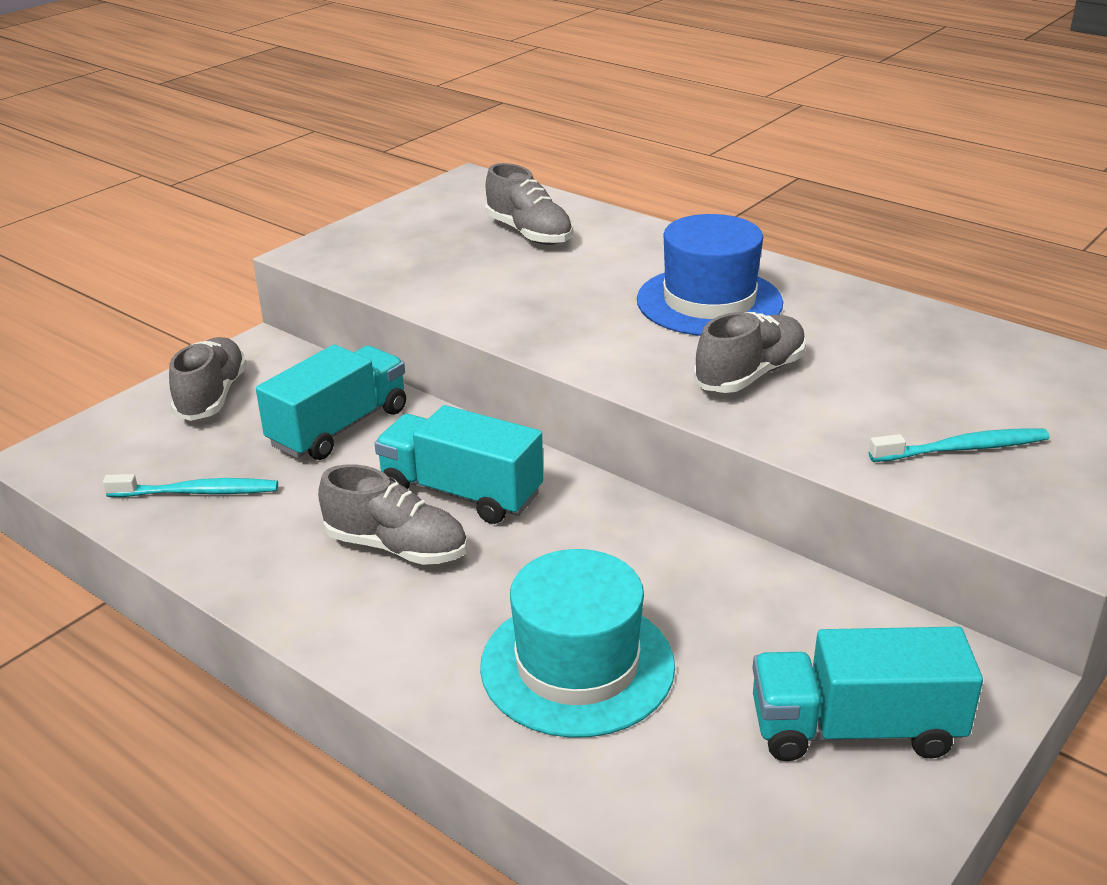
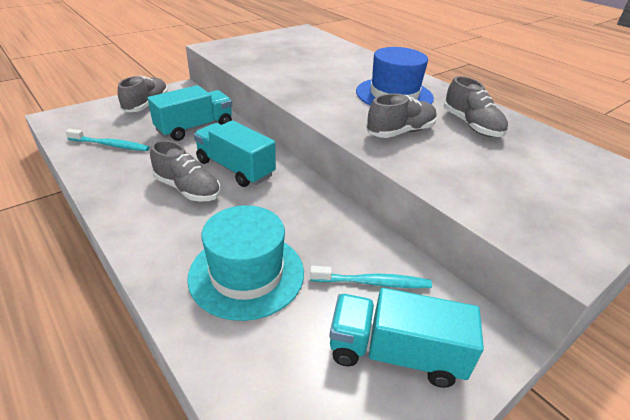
camera: 10 degrees right, 5 degrees up
grey shoe [486,163,573,245] -> grey shoe moved to [444,76,508,137]
turquoise toothbrush [869,428,1049,462] -> turquoise toothbrush moved to [310,266,432,288]

